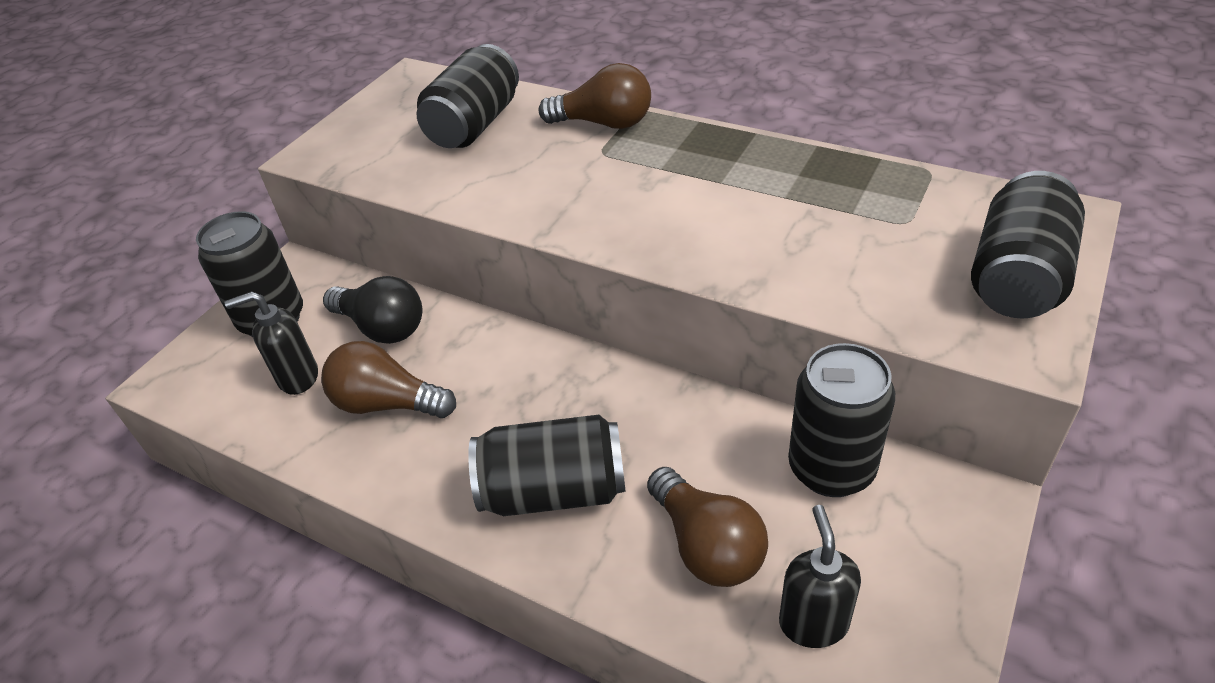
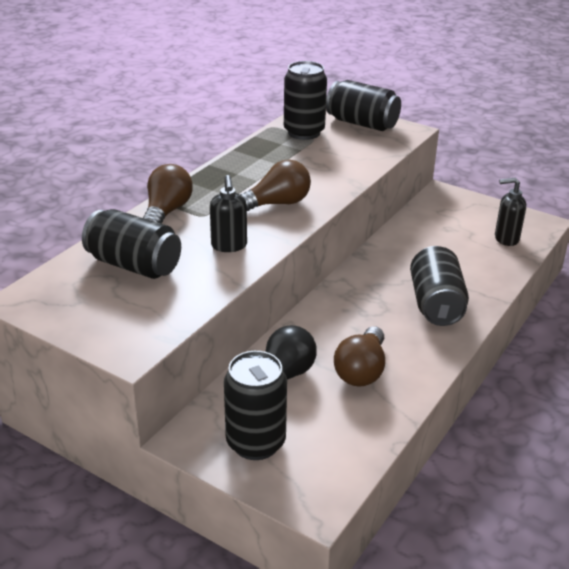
camera: 90 degrees left, 10 degrees down
black soap dispenser [225,291,318,395] -> black soap dispenser moved to [210,175,247,252]
brown light bulb [647,467,768,587] -> brown light bulb moved to [240,160,311,211]
black can [788,343,895,497] -> black can moved to [284,61,327,140]

